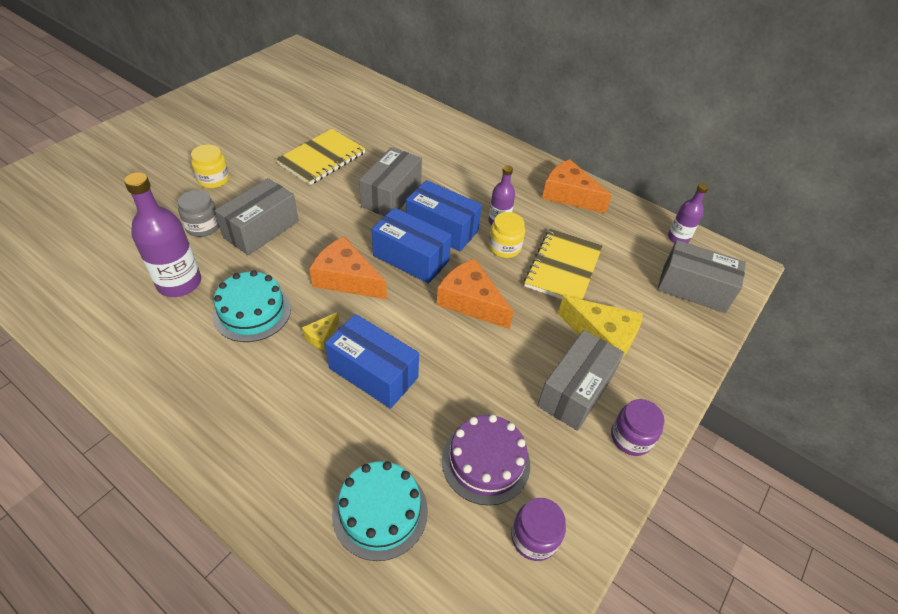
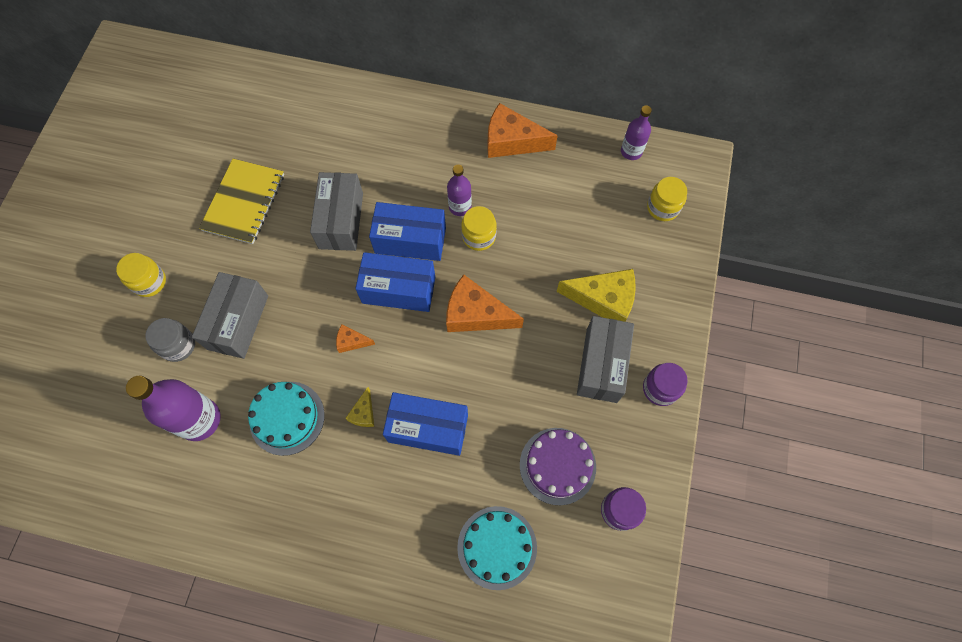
camera: 20 degrees left, 20 degrees up
orange cheese [309,236,387,300] -> orange cheese [336,324,375,353], size x0.48
yellow notebook [524,229,603,300] -> none
grey box [657,240,746,313] -> yellow jar [647,177,687,221]

